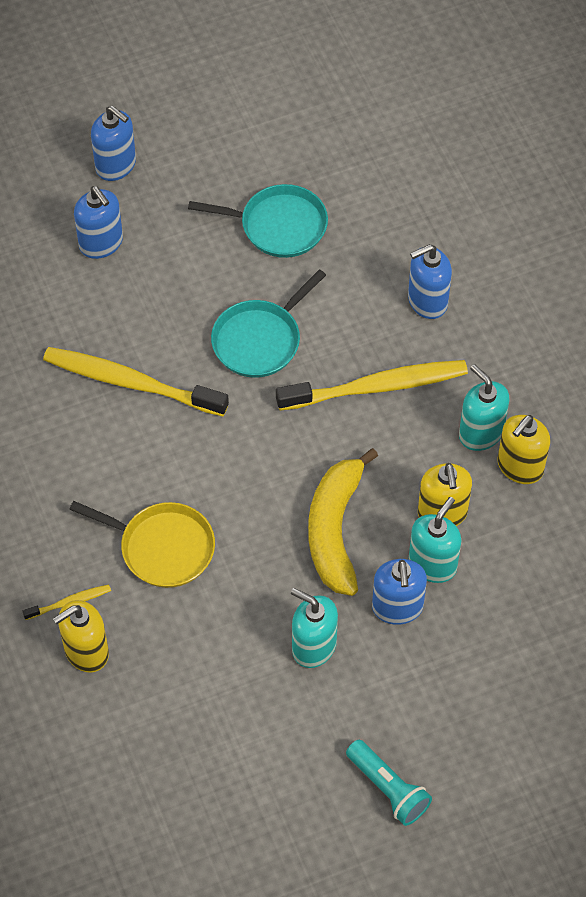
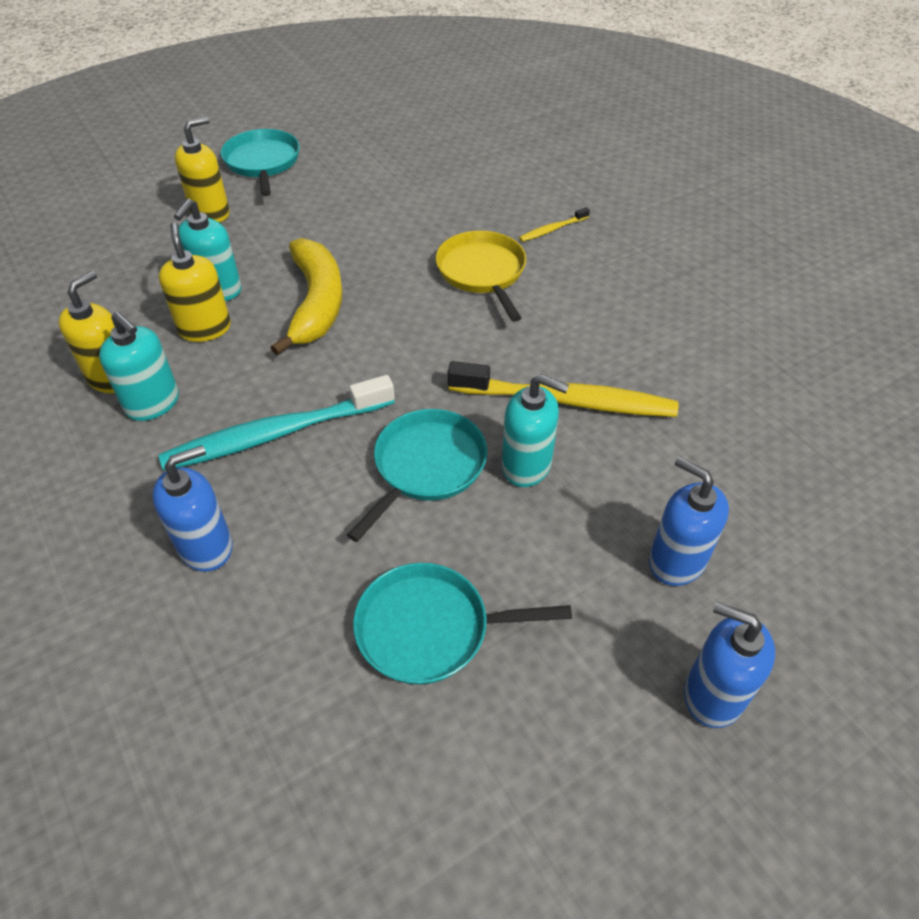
camera: 170 degrees right, 10 degrees down
yellow soap dispenser [53,600,109,673] -> yellow soap dispenser moved to [175,117,230,223]
yellow pan [69,501,215,588] -> yellow pan turned 60 degrees clockwise [436,231,526,322]
yellow toothbrush [276,360,468,411] -> turquoise toothbrush [159,375,395,471]
turquoise soap dispenser [291,588,338,668] -> turquoise soap dispenser moved to [501,374,569,487]
turquoise flashlight [346,740,432,826] -> turquoise pan [221,129,300,196]
blue soap dispenser [372,559,427,625] -> none

